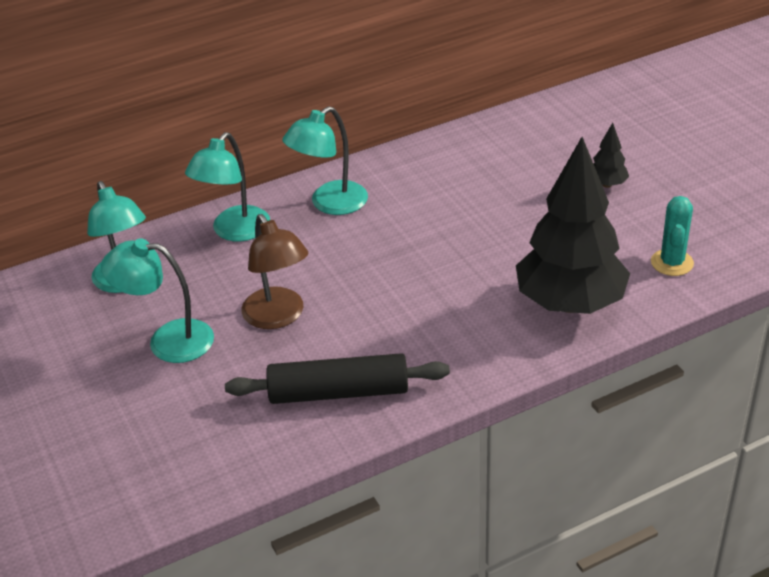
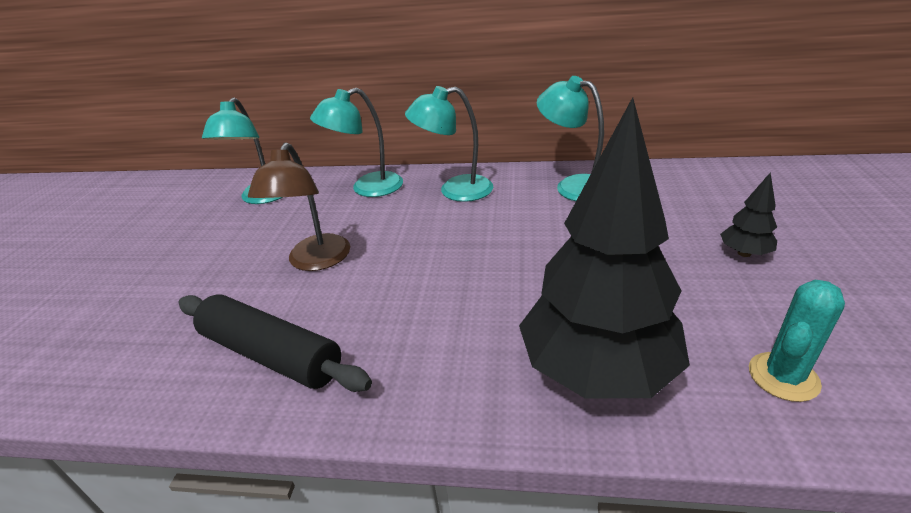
camera: 35 degrees right, 5 degrees down
turquoise lamp [101,238,214,363] -> turquoise lamp moved to [537,76,604,201]

